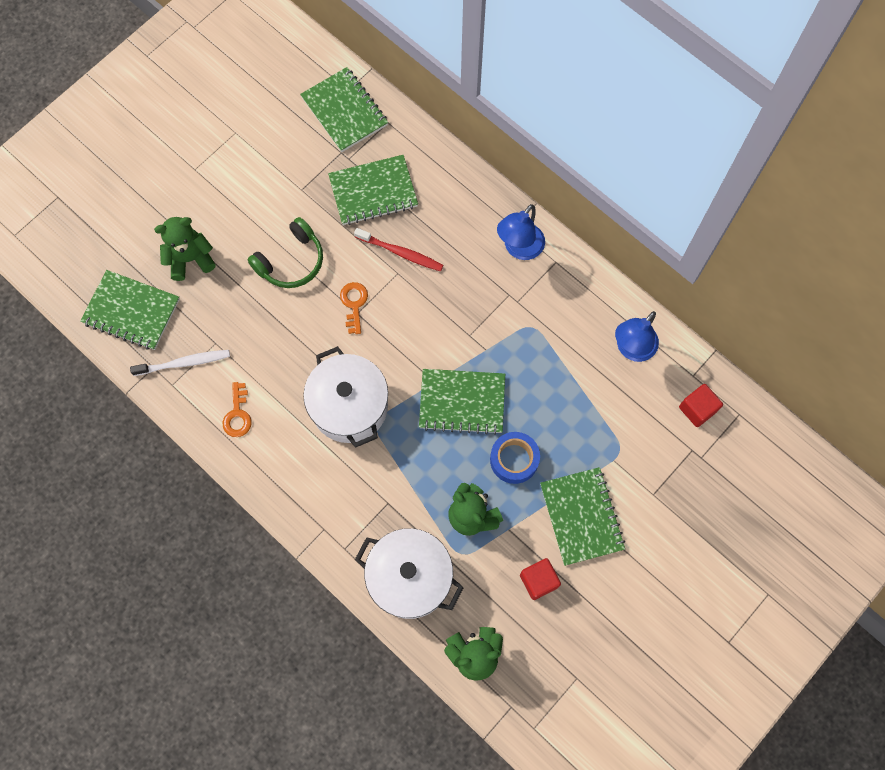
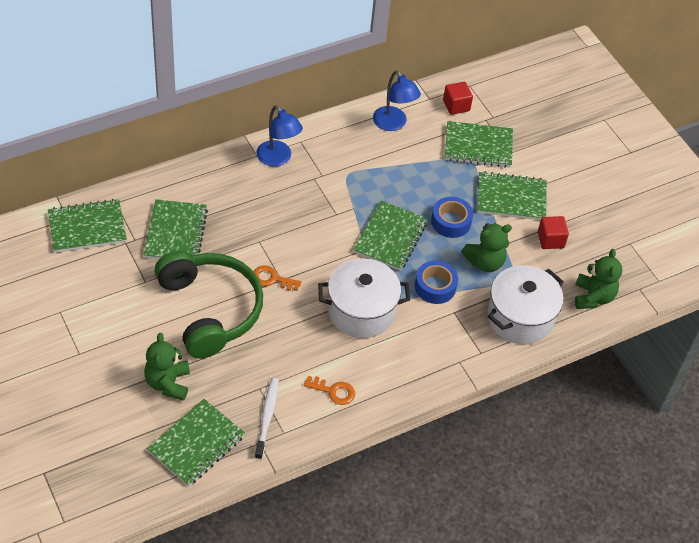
camera: 75 degrees left, 20 degrees down
green headphones [248,217,323,288] -> green headphones [154,251,263,358], size x1.71
red toothbrush [354,228,443,271] -> none
none -> blue tape [415,261,458,304]
none -> green notebook [445,121,513,168]

